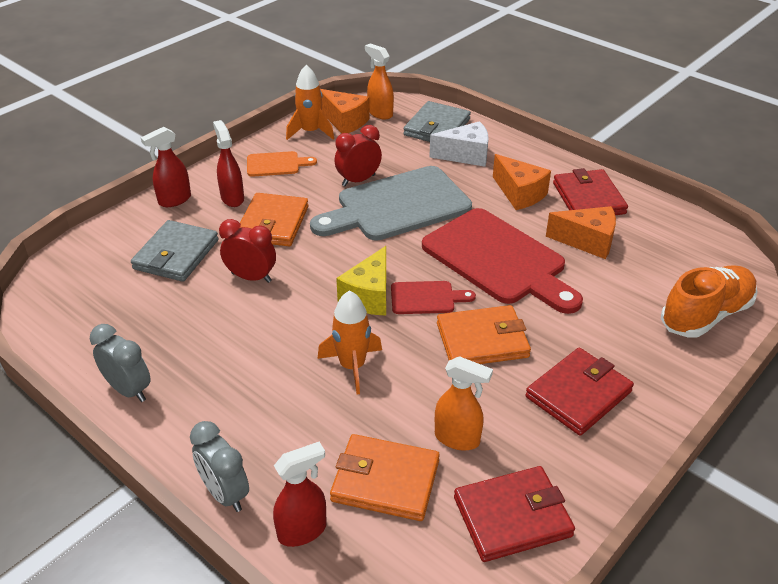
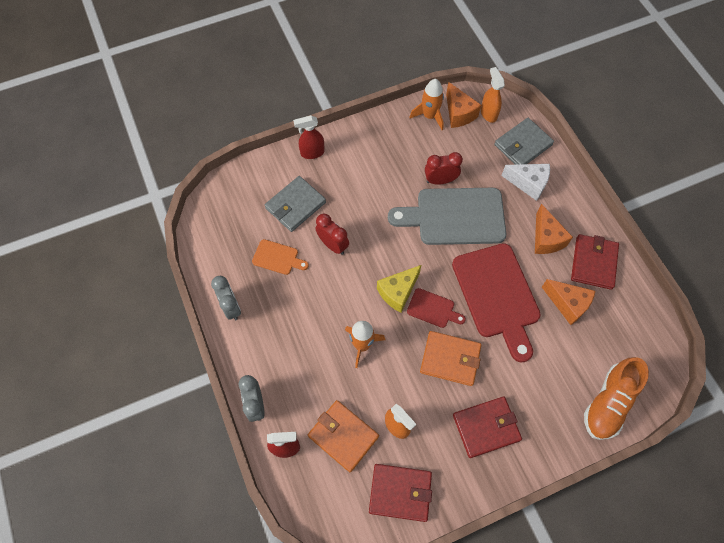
camera: 25 degrees right, 25 degrees up
red spray bottle [213,120,244,207] -> none
orange wallet [240,193,308,246] -> none
orange cutting board [247,151,317,177] -> orange cutting board moved to [252,239,309,275]
orange shoe [661,265,757,338] -> orange shoe turned 135 degrees clockwise [584,357,649,440]

